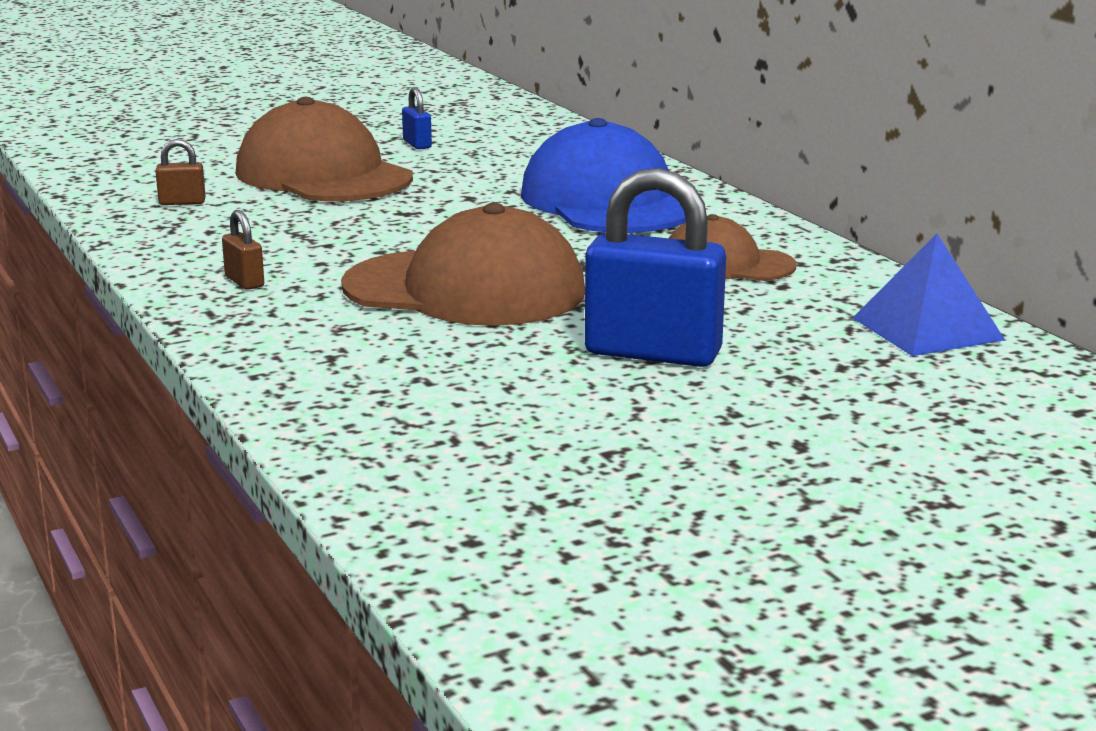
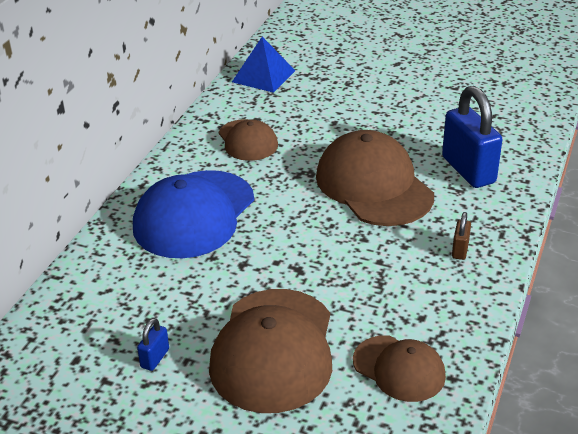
camera: 130 degrees left, 15 degrees up
brown padlock [156,139,206,205] -> brown cap [353,335,446,402]
blue padlock [585,168,726,367] -> blue padlock moved to [442,86,502,188]

